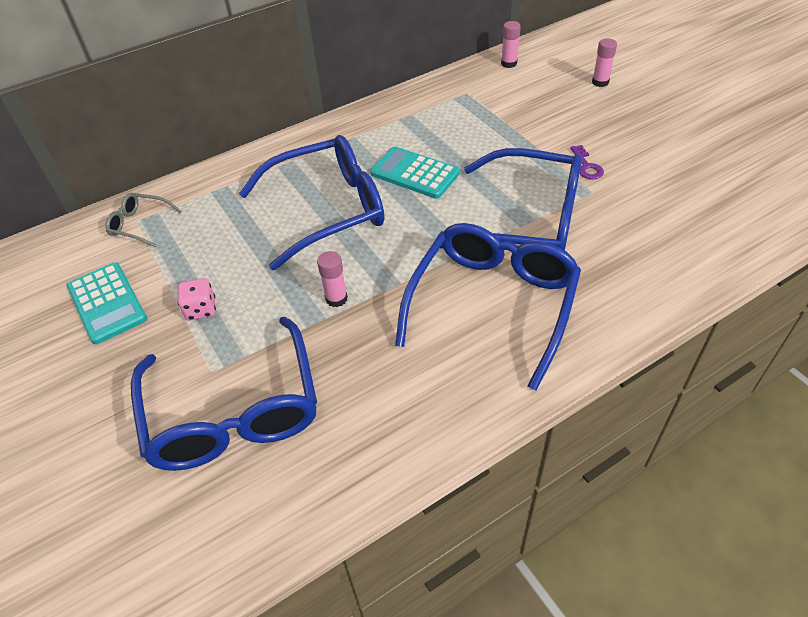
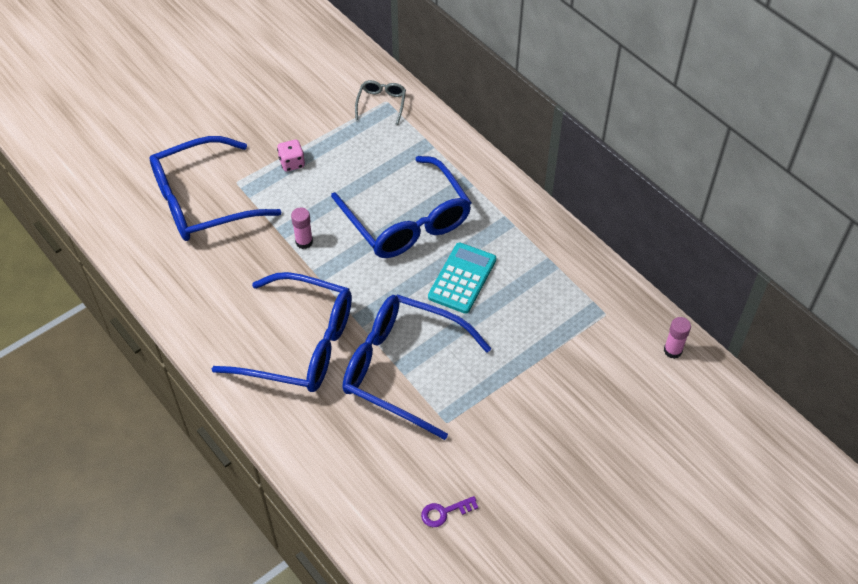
camera: 80 degrees right, 5 degrees up
turquoise calculator [67,262,147,344] -> none
blue glasses [440,148,582,250] -> blue glasses turned 105 degrees clockwise [343,294,492,440]
purple key [570,145,604,180] -> purple key moved to [421,496,479,527]
pink glue stick [592,38,617,87] -> none

